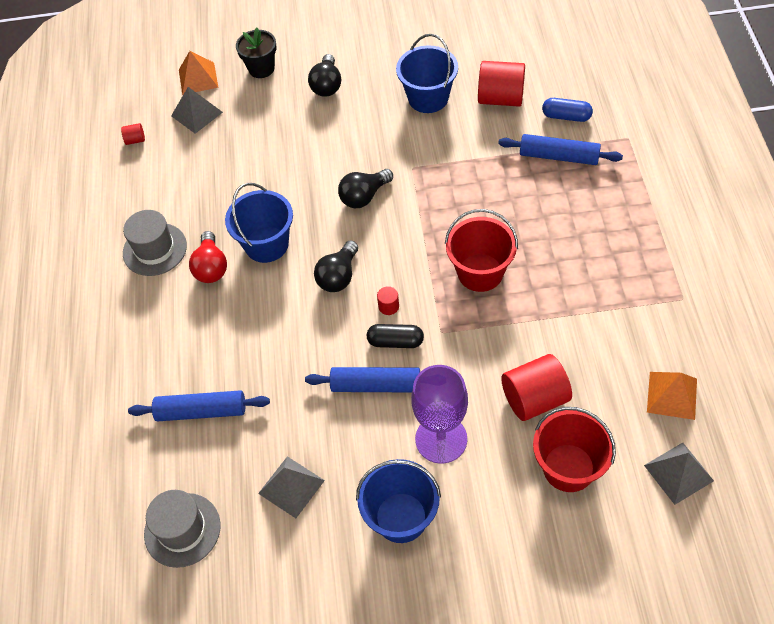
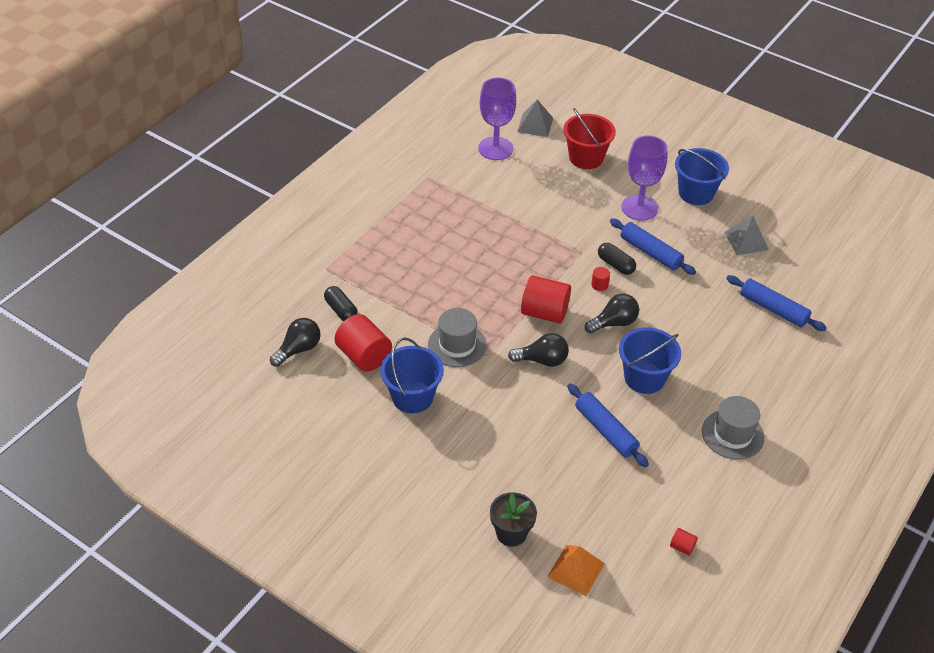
camera: 145 degrees left, 10 degrees down
grey hat [144,490,221,568] -> grey hat moved to [428,308,487,367]
grey pyramid [171,87,223,134] -> none
red light bulb [189,231,227,283] -> none
black light bulb [308,54,341,97] -> black light bulb moved to [270,318,321,367]
red bucket [445,209,518,292] -> none
blue rolling pin [498,134,623,165] -> blue rolling pin moved to [567,384,649,467]
red cylinder [501,354,572,421] -> red cylinder moved to [521,275,571,323]
blue capsule [542,98,593,122] -> black capsule [324,286,358,321]
orange pyramid [647,372,697,420] -> purple goblet [478,77,516,160]

